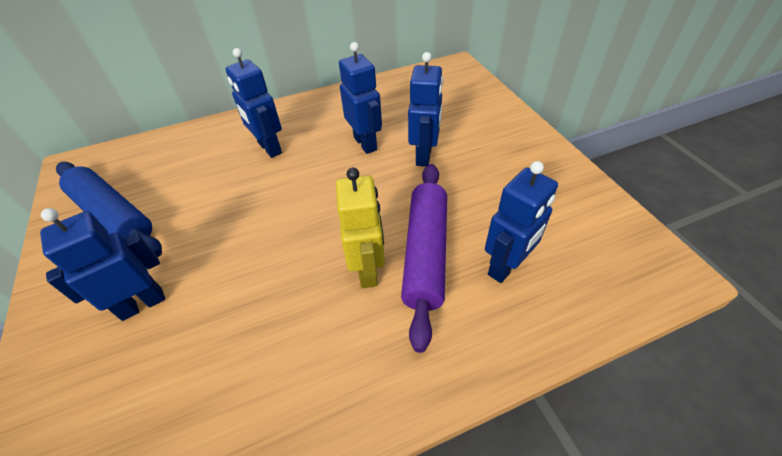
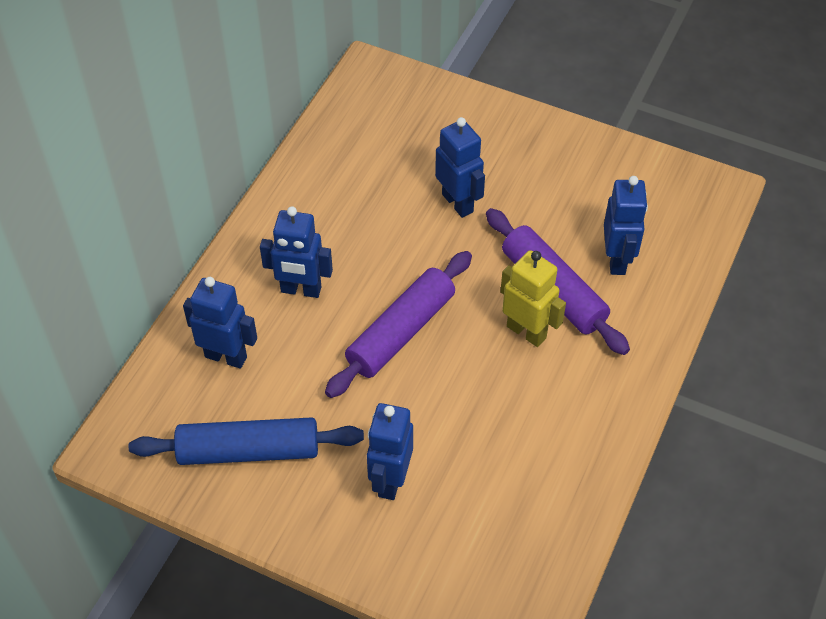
camera: 45 degrees left, 5 degrees up
blue robot [339,42,382,154] -> blue robot moved to [183,277,257,369]
none -> purple rolling pin [325,251,472,398]

